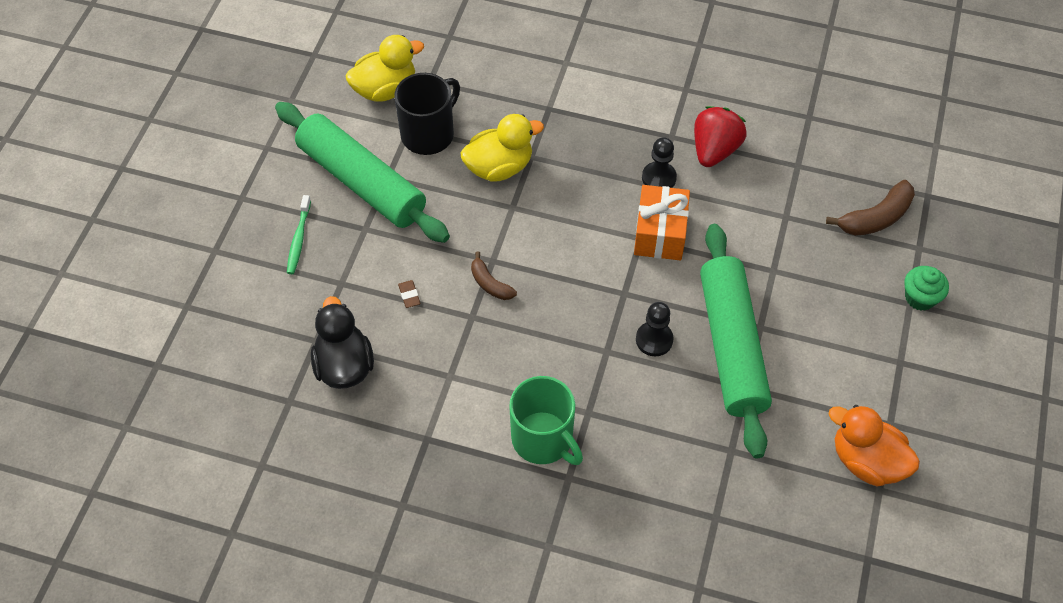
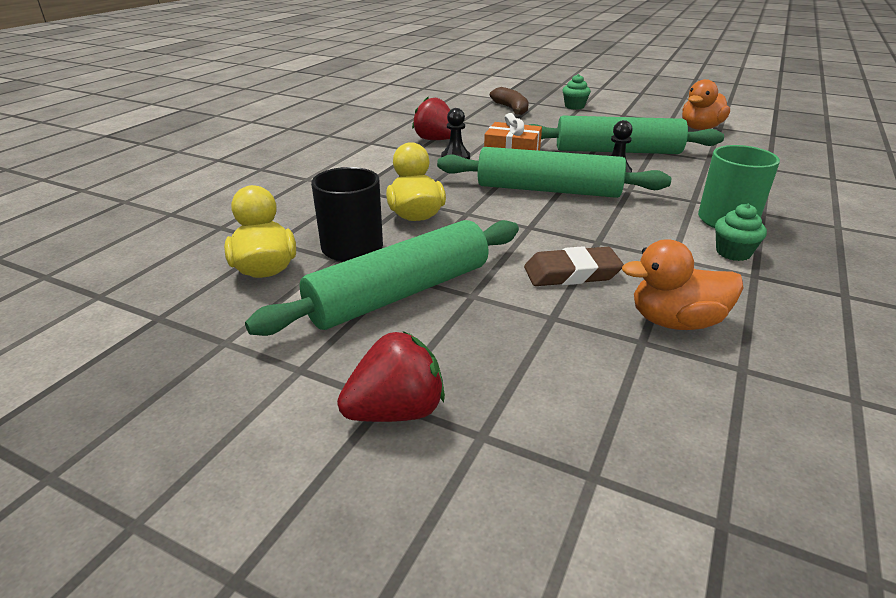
camera: 80 degrees left, 25 degrees down
green toothbrush [287,195,311,274] -> none
black duck [311,296,374,389] -> orange duck [622,239,744,330]
brown eraser [398,280,421,308] -> brown eraser [524,246,624,286], size x2.36
brown banana [471,252,517,300] -> none
none -> red strawberry [337,331,445,422]
none -> green rolling pin [437,147,671,198]
none -> green cupcake [715,204,767,261]

